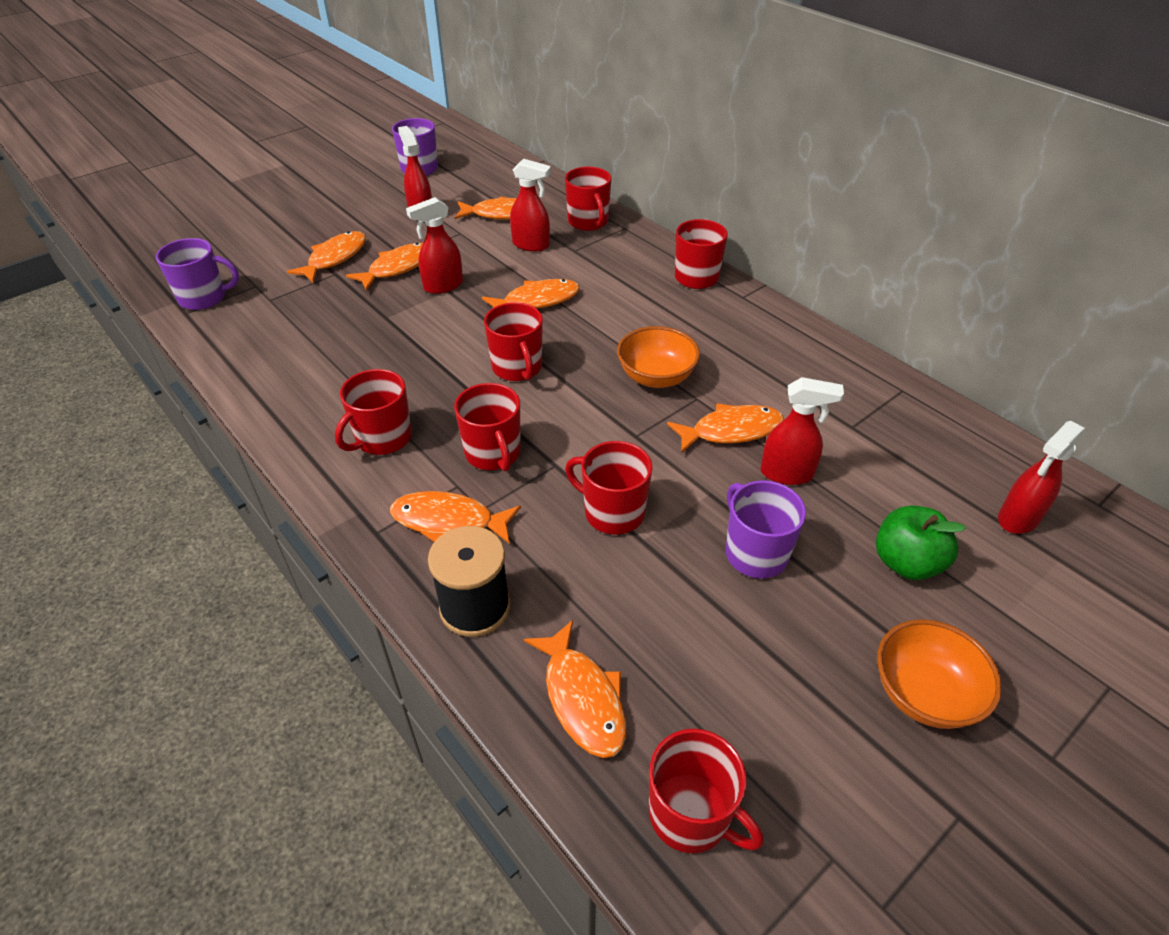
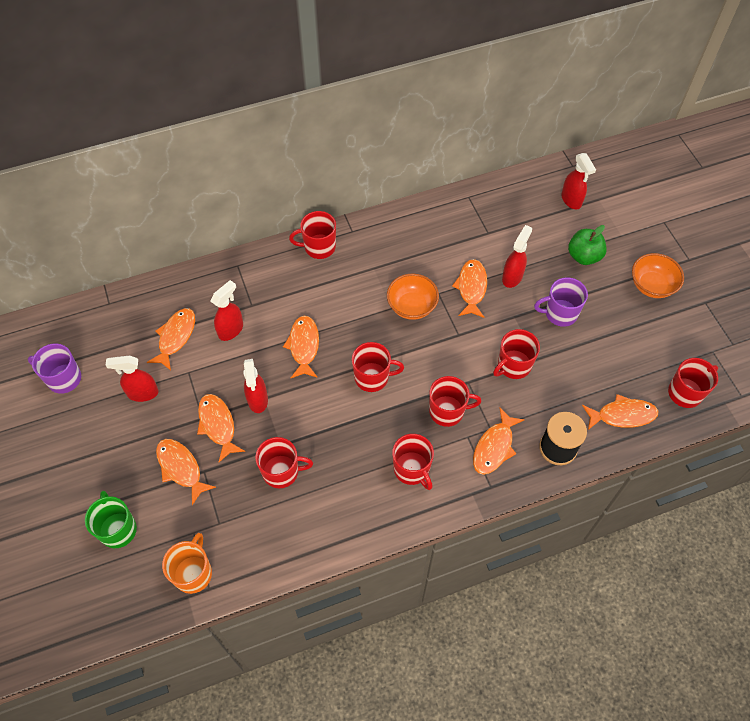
camera: 70 degrees left, 15 degrees up
purple mug [156,238,239,310] -> orange mug [162,533,212,594]
red mug [565,167,612,231] -> red mug moved to [255,437,313,488]
none -> green mug [85,491,137,548]

